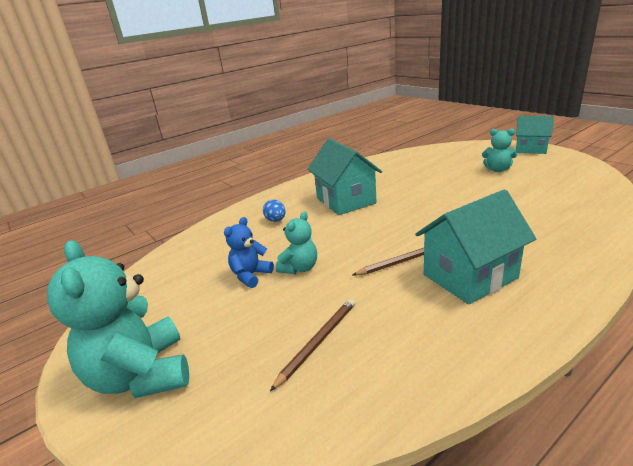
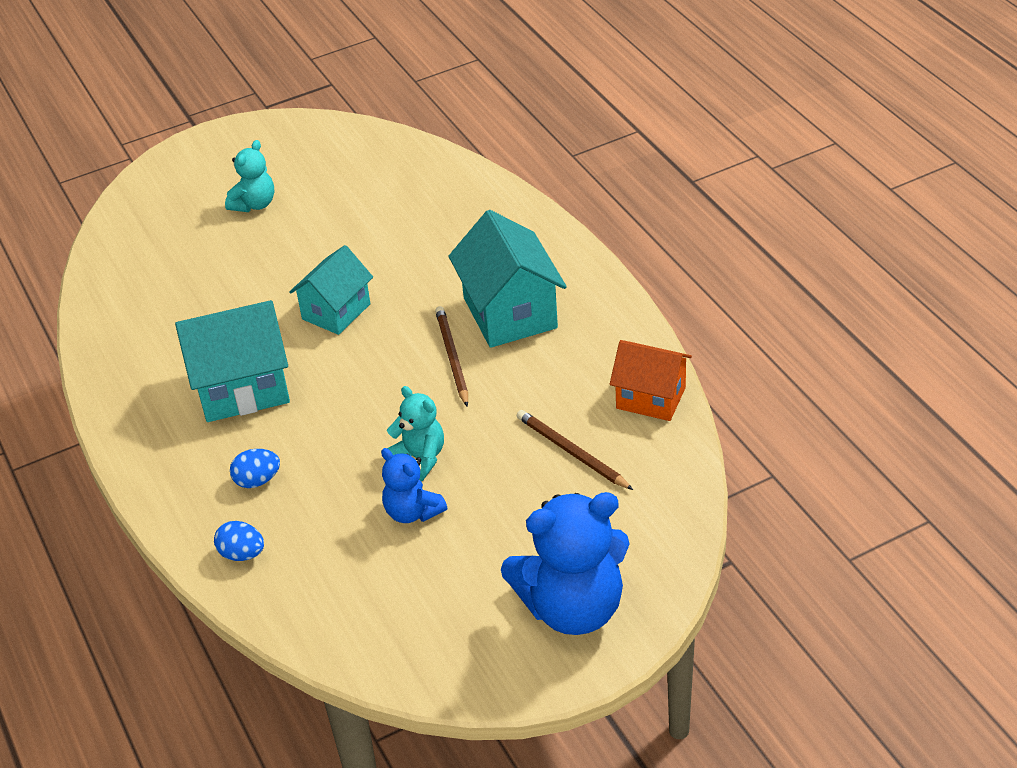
camera: 80 degrees left, 15 degrees up
turquoise teddy bear [47,240,189,398] -> blue teddy bear [501,492,630,635]
turquoise house [516,116,554,154] -> turquoise house moved to [290,245,373,335]
none -> blue egg [214,521,264,561]
none -> orange house [610,340,692,421]

